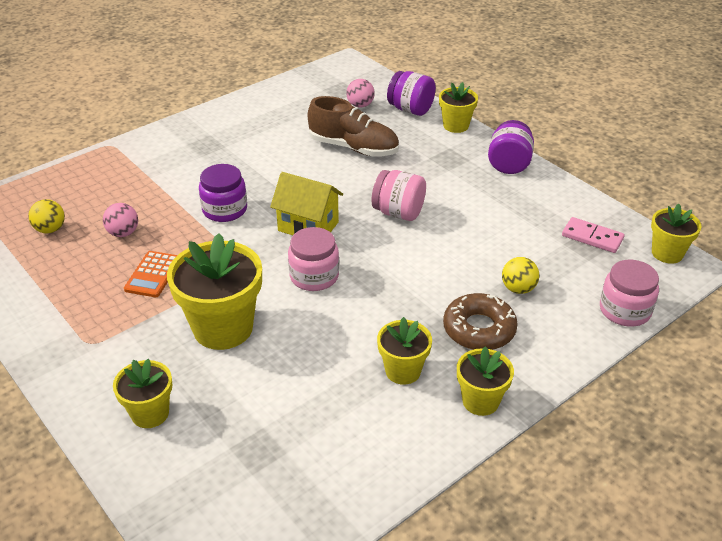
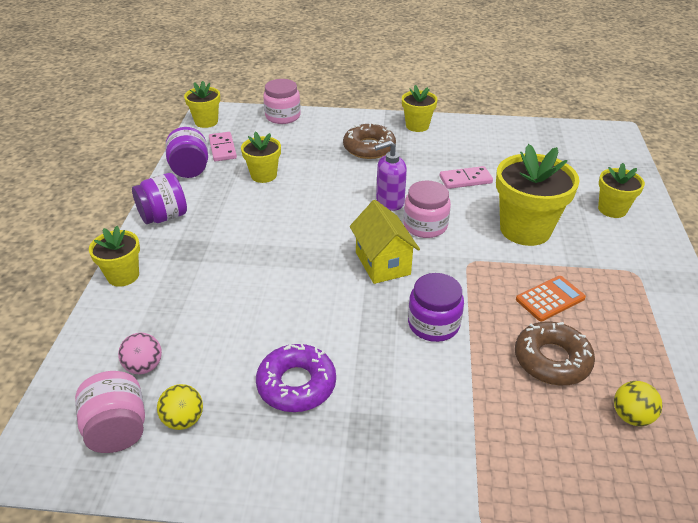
camera: 135 degrees left, 0 degrees up
pink ball [103,203,138,237] -> brown donut [515,321,595,385]
brown shoe [308,96,399,157] -> none
pink jar [372,170,426,221] -> pink jar moved to [75,371,145,453]
yellow flower pot [377,317,432,385] -> yellow flower pot moved to [241,132,281,183]
purple jar [387,71,436,116] -> purple jar moved to [165,127,208,178]
yellow ball [502,257,539,294] -> yellow ball moved to [157,384,203,430]
none -> purple donut [256,344,336,412]
none -> purple soap dispenser [374,140,407,211]
none -> pink domino [440,166,493,189]

